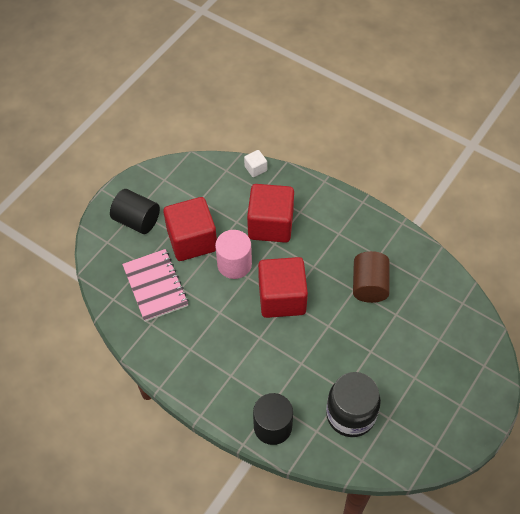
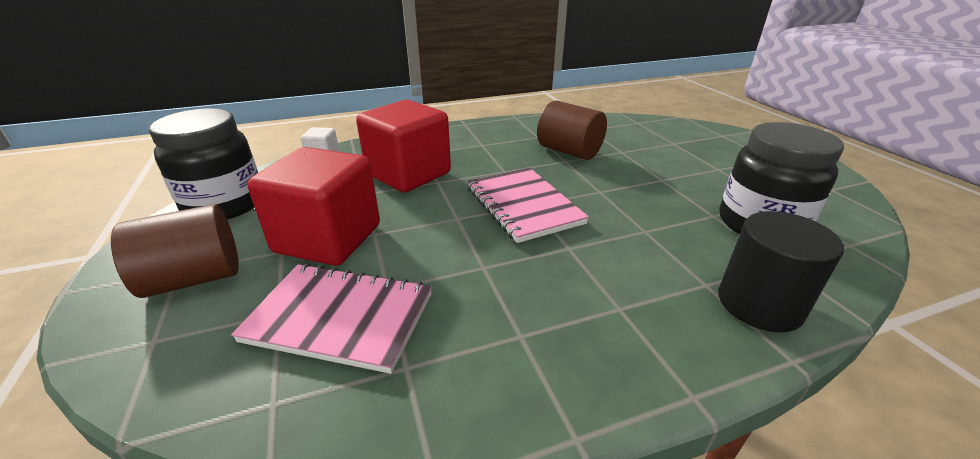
camera: 55 degrees left, 25 degrees down
black cylinder [110,189,160,234] -> brown cylinder [111,204,239,298]
pink cylinder [215,230,252,279] -> none
red cube [258,257,308,318] -> pink notebook [467,167,589,243]
none -> black jar [149,109,258,220]

